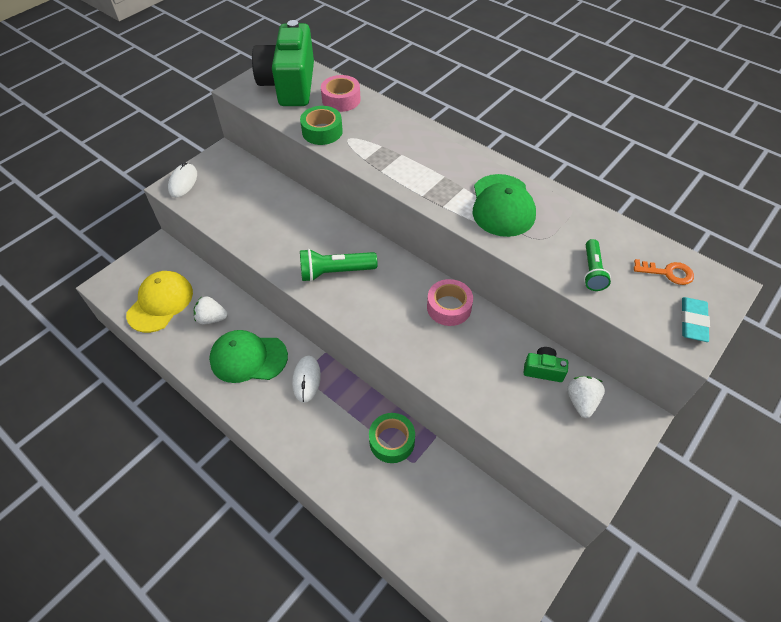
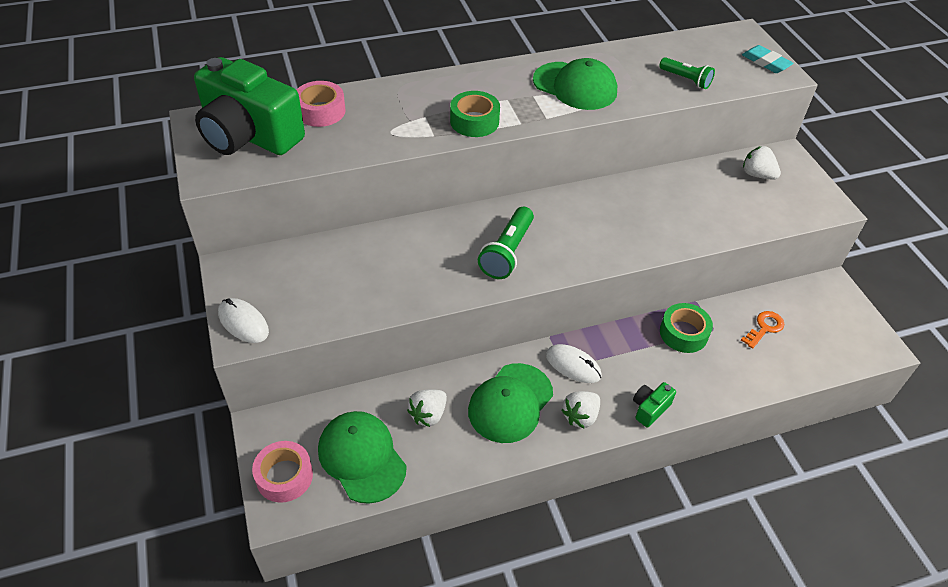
camera: 60 degrees left, 5 degrees down
yellow cap [126,271,193,333] -> green cap [318,411,407,504]
green tape [300,106,343,145] -> green tape moved to [450,91,500,137]
pink tape [427,279,473,326] -> pink tape moved to [252,441,313,503]
green camera [524,347,568,382] -> green camera moved to [633,382,676,428]
orange key [634,259,694,285] -> orange key moved to [741,311,784,349]
none -> white strawberry [561,391,600,429]

